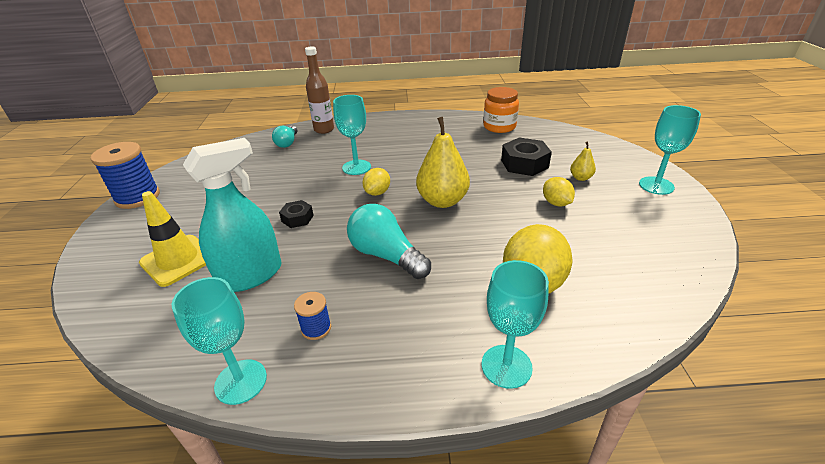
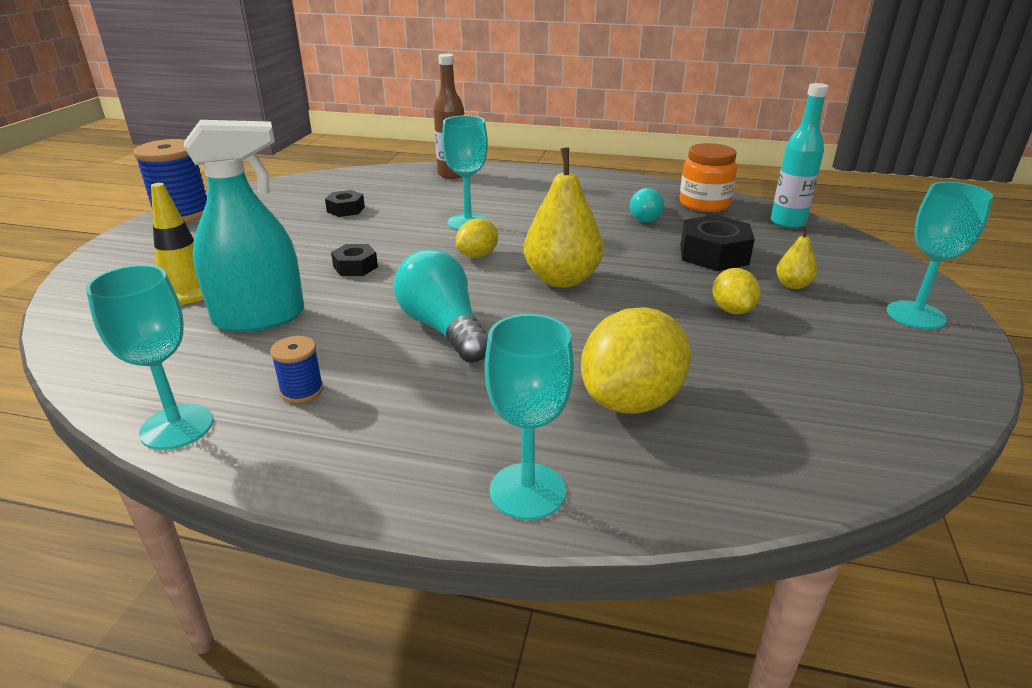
camera: 15 degrees right, 5 degrees down
turquoise light bulb [272,126,297,148] -> turquoise light bulb moved to [630,188,664,223]
none -> black nut [325,190,365,217]
none -> turquoise bottle [771,83,829,228]

